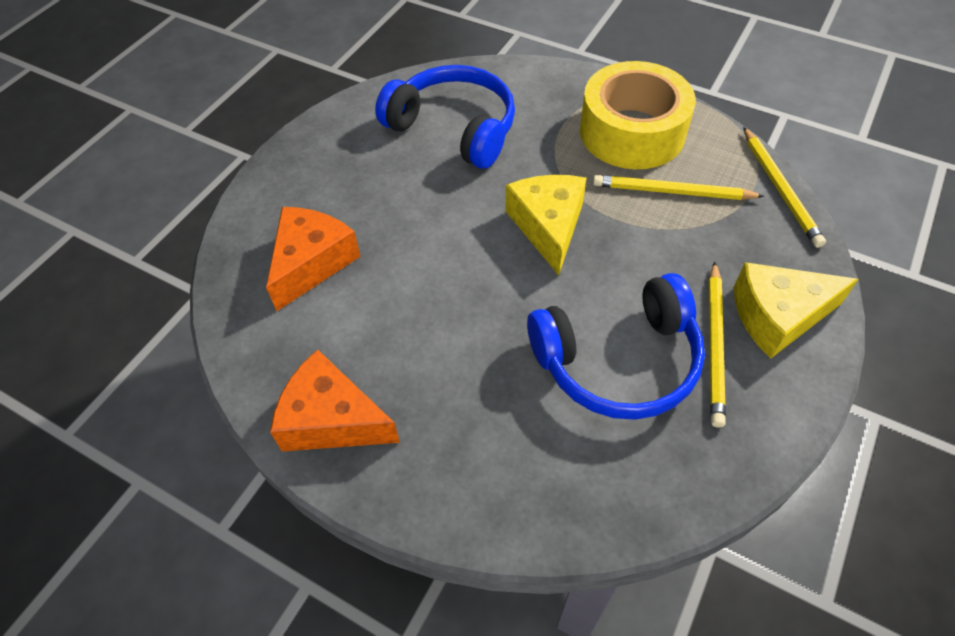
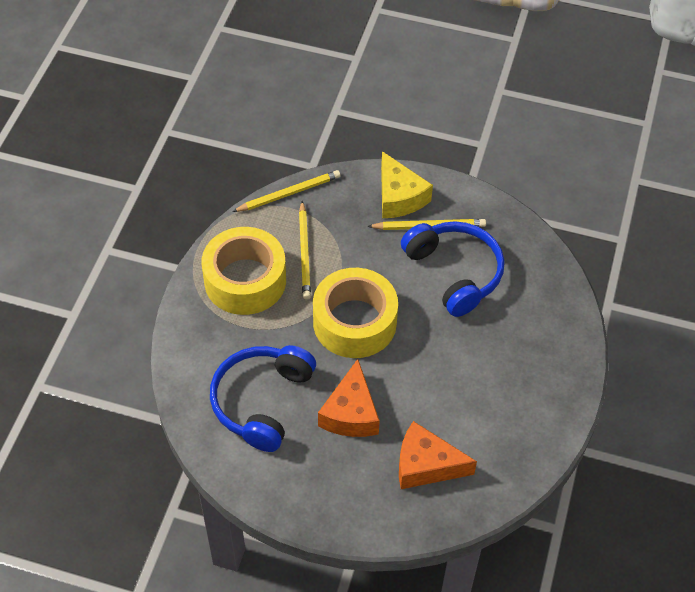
camera: 105 degrees left, 0 degrees up
orange cheese [270,349,400,452] -> orange cheese moved to [318,359,380,437]
yellow cheese [505,175,587,275] -> yellow tape [313,268,398,358]

